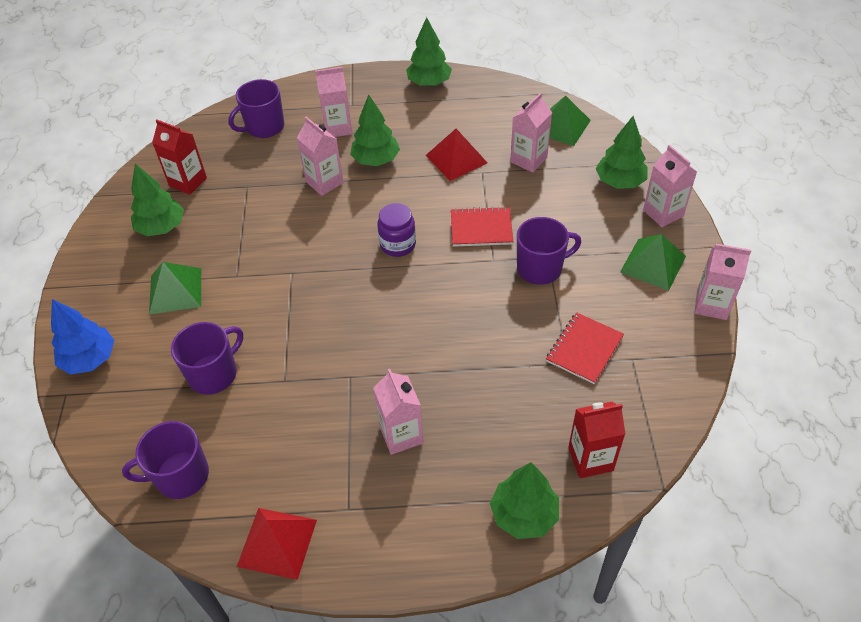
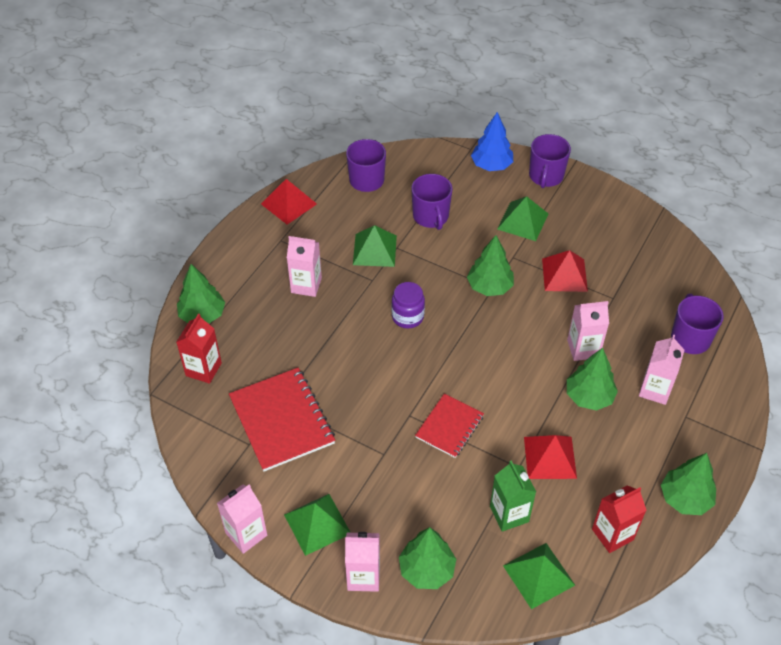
camera: 120 degrees right, 0 degrees up
green tree [131,164,184,236] -> green tree moved to [467,235,514,296]
red carton [152,119,207,195] -> red carton moved to [592,485,647,553]
purple jar [377,203,416,257] -> purple jar moved to [391,282,425,328]
pink carton [510,93,552,173] -> green carton [490,461,536,532]
purple mug [517,217,581,285] -> purple mug moved to [529,134,571,188]
red notebook [546,312,624,384] -> red notebook [229,368,335,472], size x1.66
none -> green pyramid [353,225,397,267]
none -> red pyramid [542,250,588,292]

